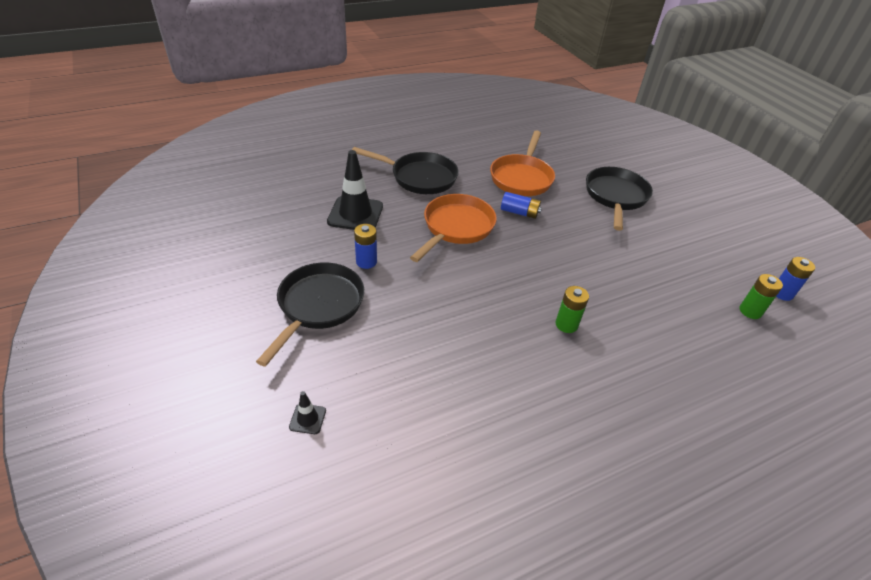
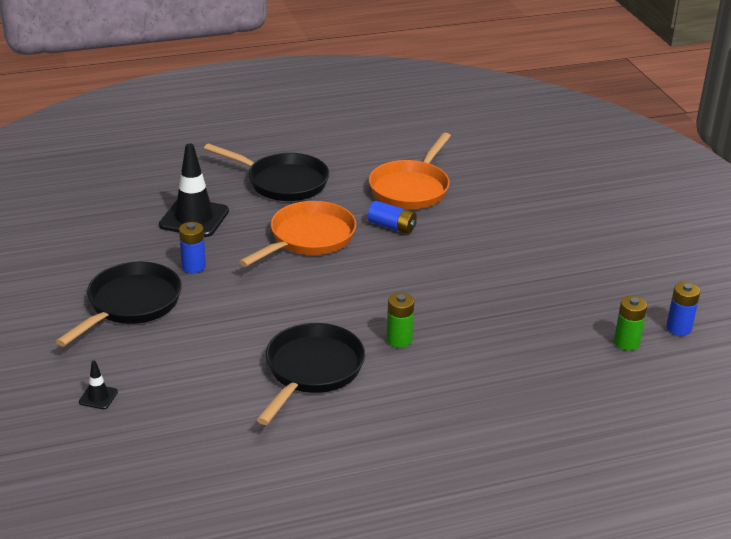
camera: 10 degrees right, 10 degrees down
black pan [586,167,653,231] -> black pan moved to [257,323,365,425]

